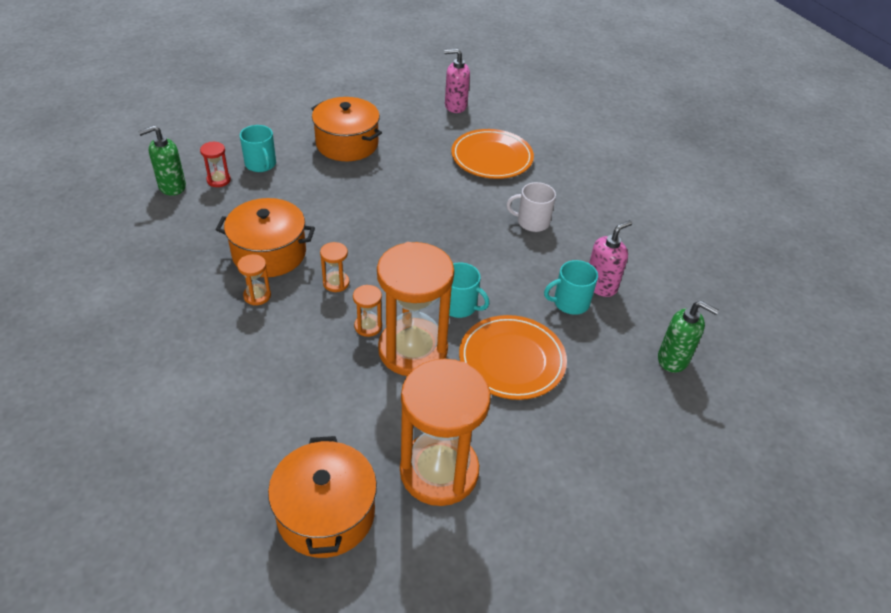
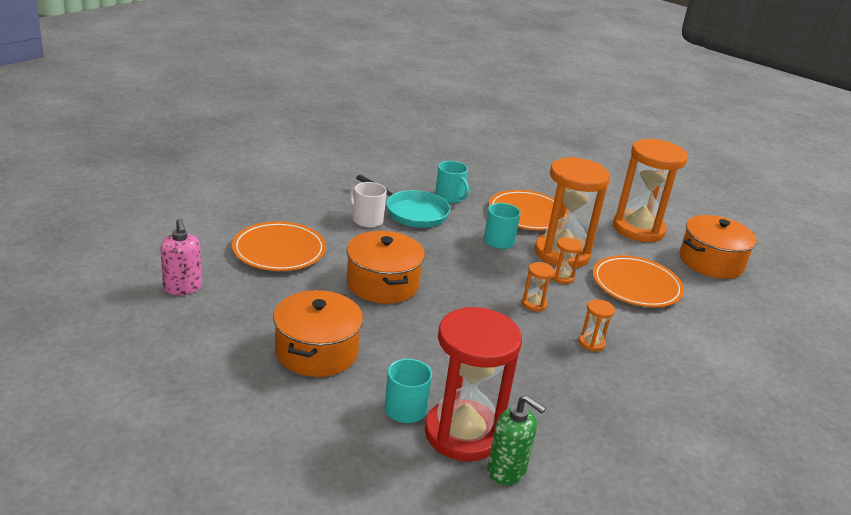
camera: 115 degrees left, 15 degrees down
red hourglass [200,142,231,187] -> red hourglass [425,307,522,461], size x2.44
orange pot [216,198,315,277] -> orange pot moved to [347,231,425,304]
white mug [507,182,556,232] -> white mug turned 150 degrees clockwise [349,182,387,228]
pink soap dispenser [589,220,632,297] -> none
green soap dispenser [658,301,719,373] -> none
none -> turquoise pan [356,175,450,228]
none -> orange plate [592,255,684,307]

